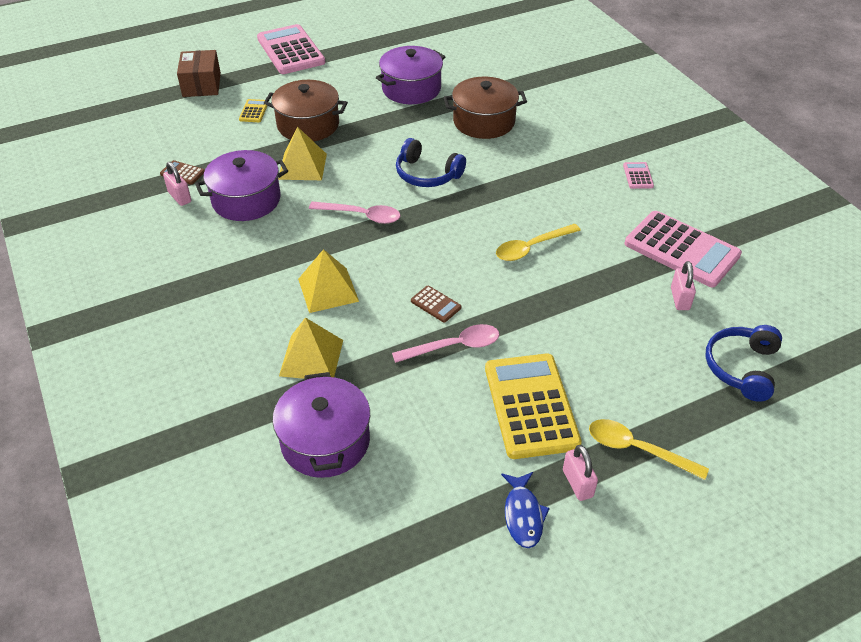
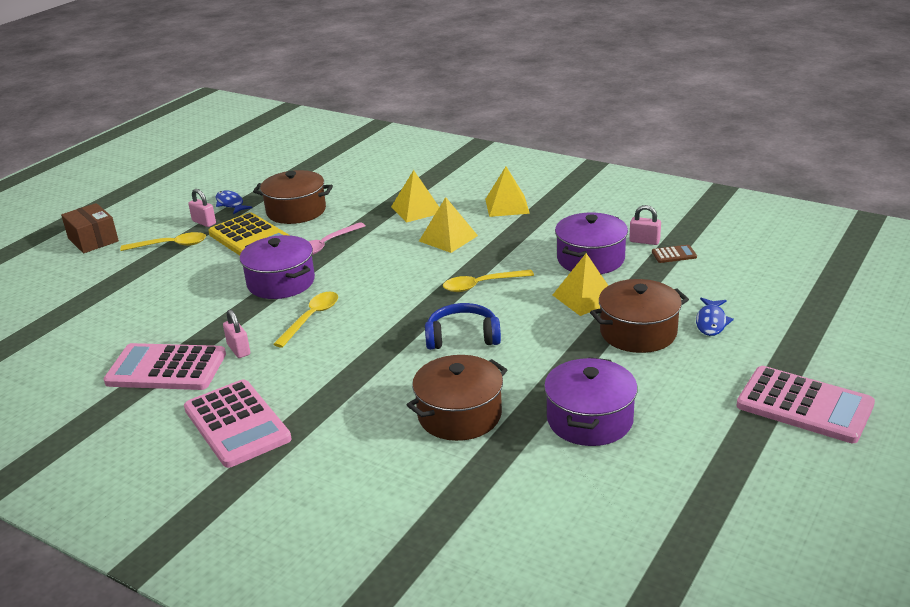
camera: 150 degrees right, 15 degrees down
brown box [177,50,221,97] -> brown box moved to [61,203,119,253]
yellow calculator [239,99,267,122] -> blue fish [696,298,734,336]
purple pot [273,372,370,478] -> purple pot moved to [240,235,315,299]
pink spoon [309,201,401,224] -> yellow spoon [443,269,534,292]
brown calculator [411,286,461,323] -> none
pink calculator [623,162,654,189] -> pink calculator [184,379,292,468], size x2.34
pink padlock [671,261,696,310] -> pink padlock moved to [223,309,250,358]
blue headphones [706,325,782,402] -> none
none -> brown pot [253,170,333,224]
none -> yellow pyramid [485,167,530,217]

